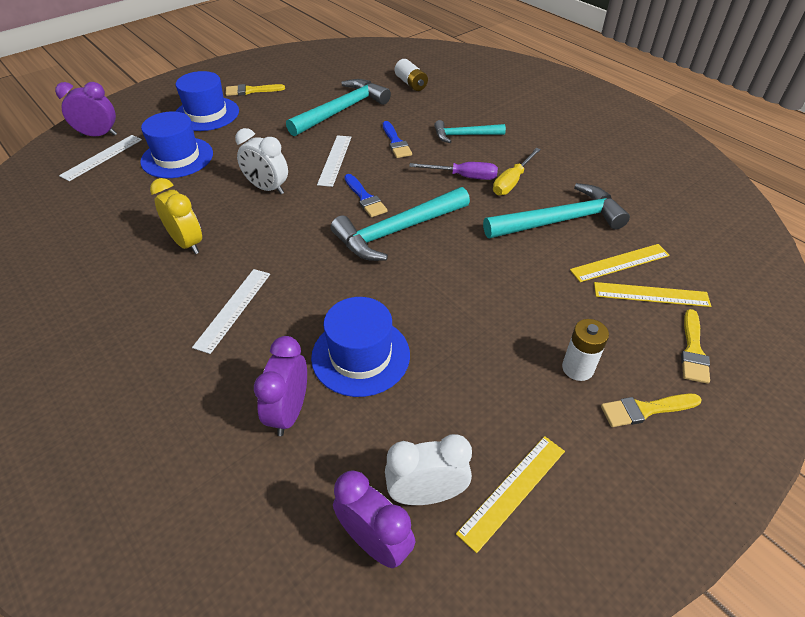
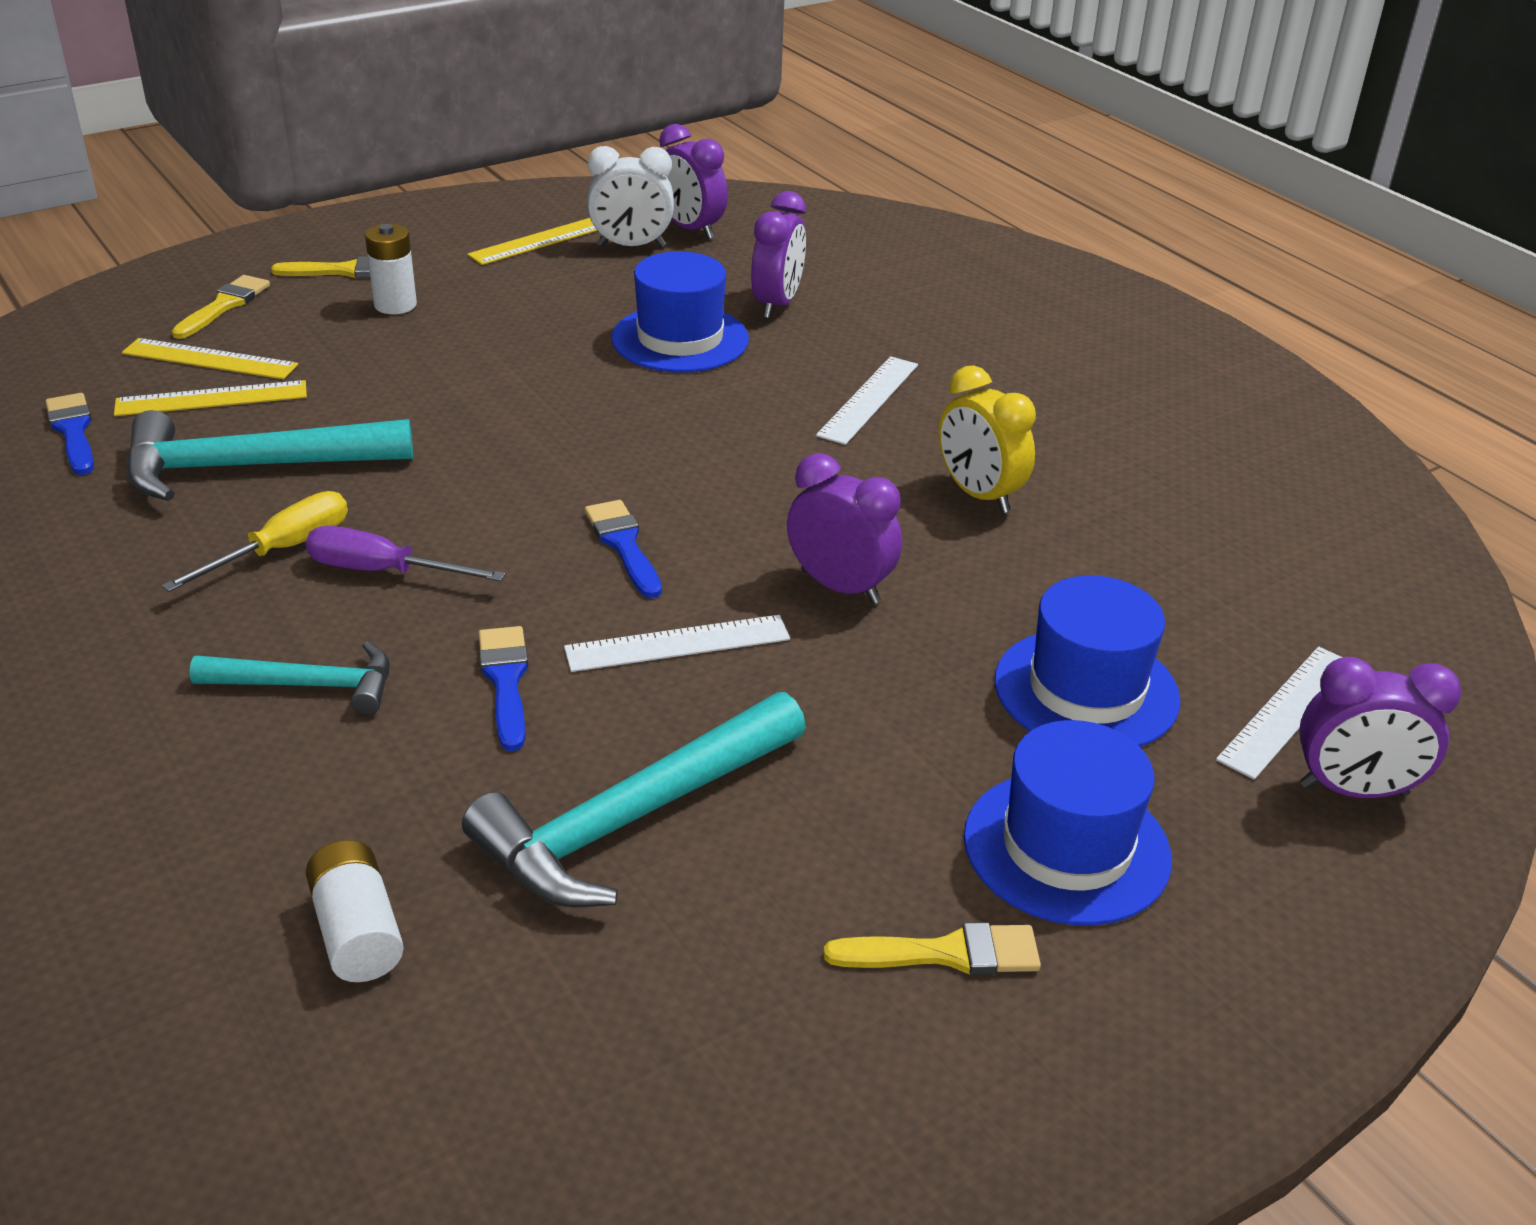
camera: 175 degrees left, 10 degrees down
white clock [235,128,288,194] -> purple clock [787,453,902,604]
white ruler [317,135,351,187] -> white ruler turned 60 degrees clockwise [564,615,790,672]
turquoise hammer [331,187,470,261] -> none
none -> blue brush [45,393,94,475]

